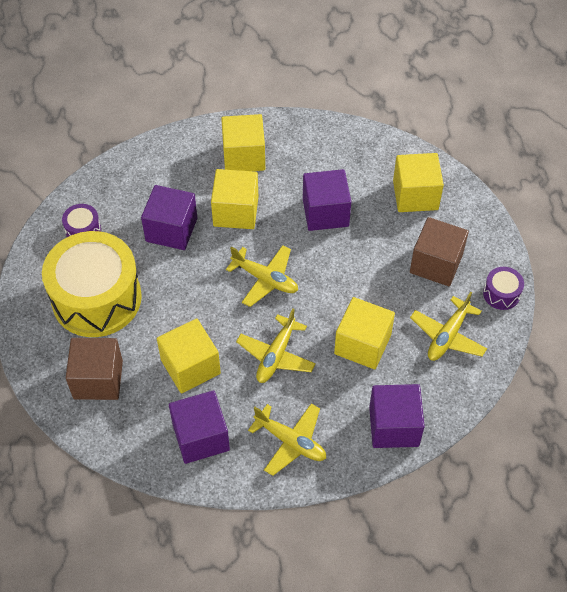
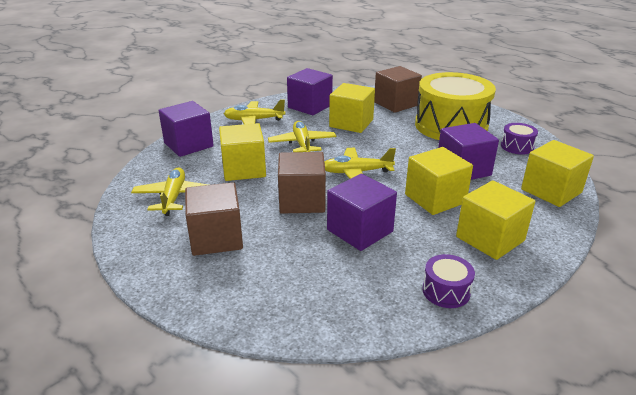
camera: 145 degrees right, 25 degrees down
yellow cube [393,153,444,212] -> yellow cube moved to [521,140,594,207]
purple drum [483,267,524,310] -> purple drum moved to [422,254,475,308]
none -> brown cube [278,152,326,214]

